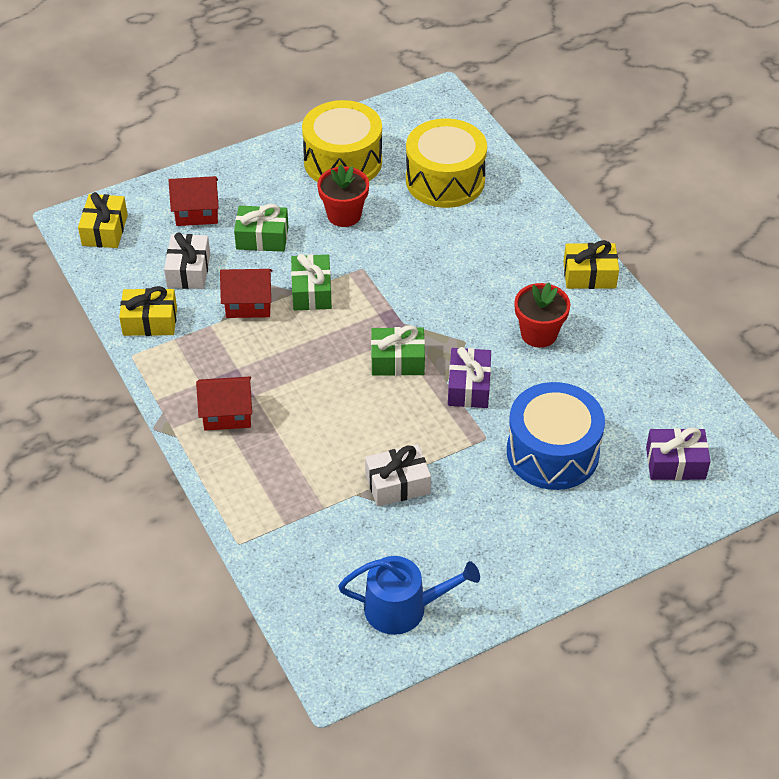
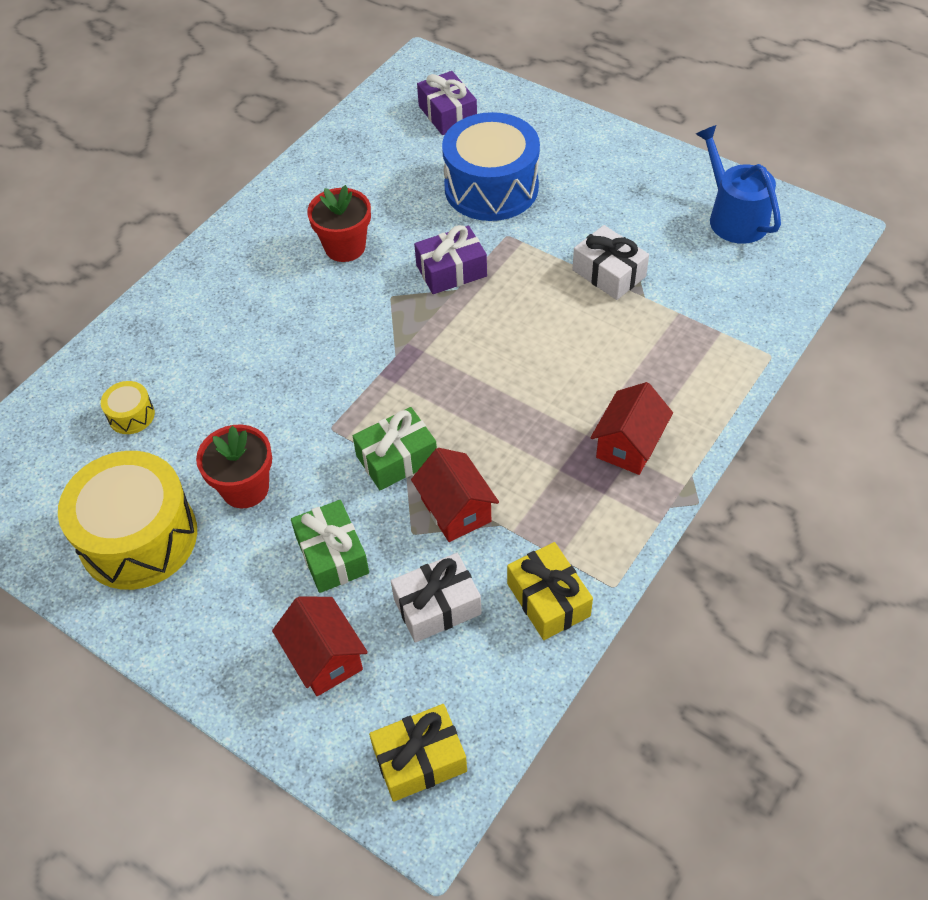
camera: 115 degrees left, 5 degrees up
red house [196,377,252,431] -> red house turned 60 degrees clockwise [590,382,673,475]
green gift [371,325,425,376] -> none
yellow drum [406,118,487,208] -> yellow drum [101,381,155,434], size x0.42
yellow gift [563,240,619,289] -> none

